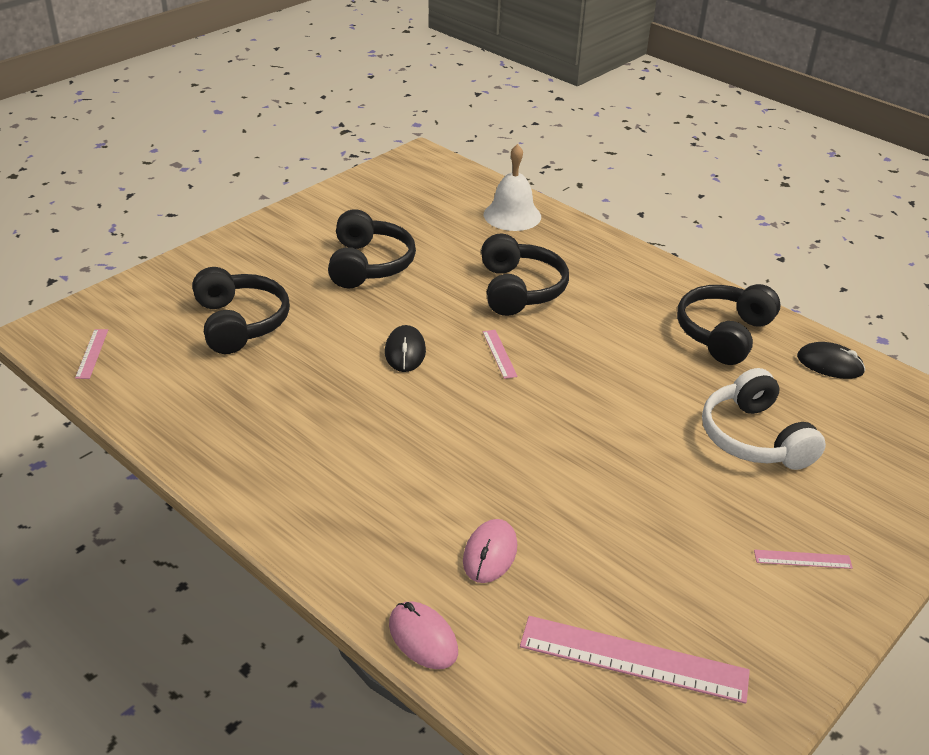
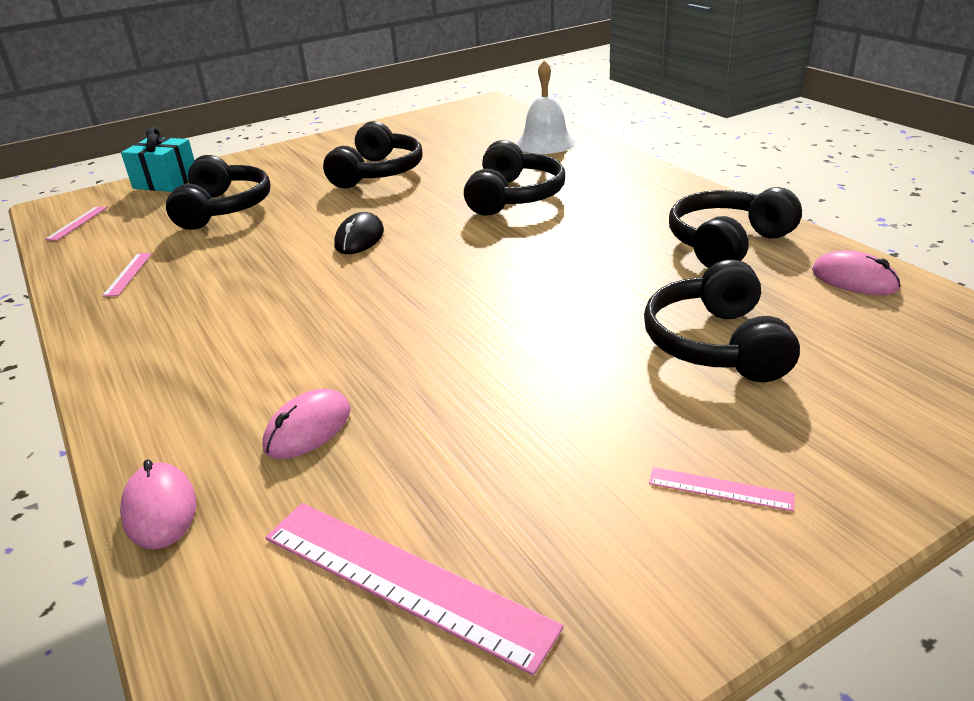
camera: 20 degrees right, 5 degrees down
pink ruler [483,330,518,379] -> pink ruler moved to [102,253,152,297]
white headphones [702,368,826,470] -> black headphones [644,259,800,382]
black mouse [797,342,865,379] -> pink mouse [812,250,901,295]
none -> turquoise gift [121,127,195,192]

